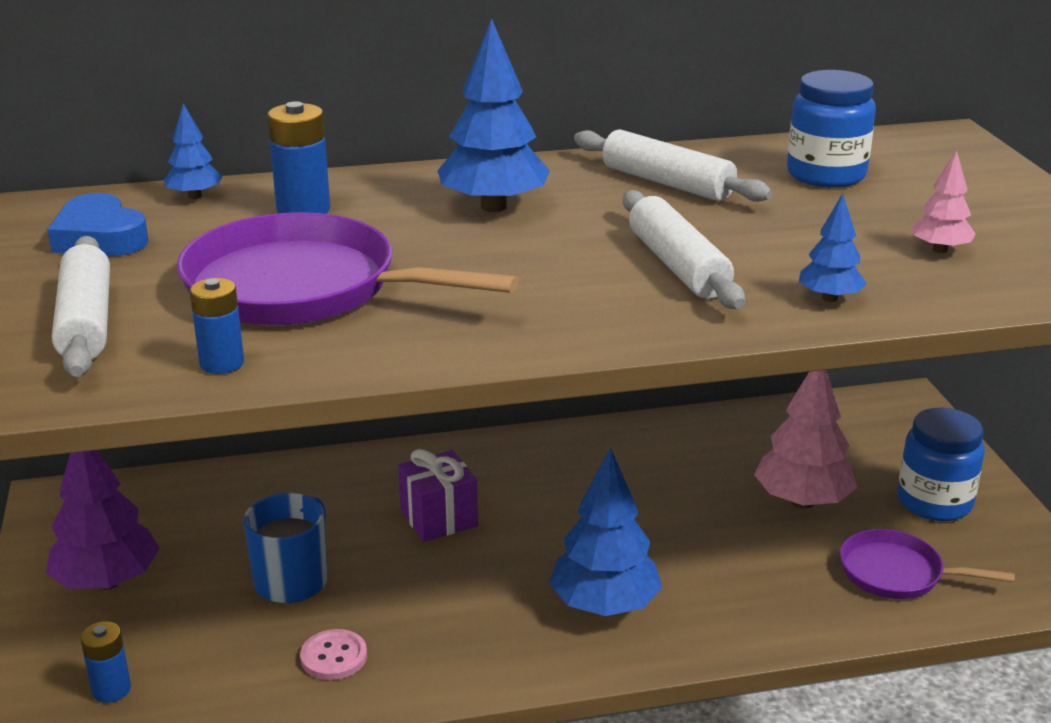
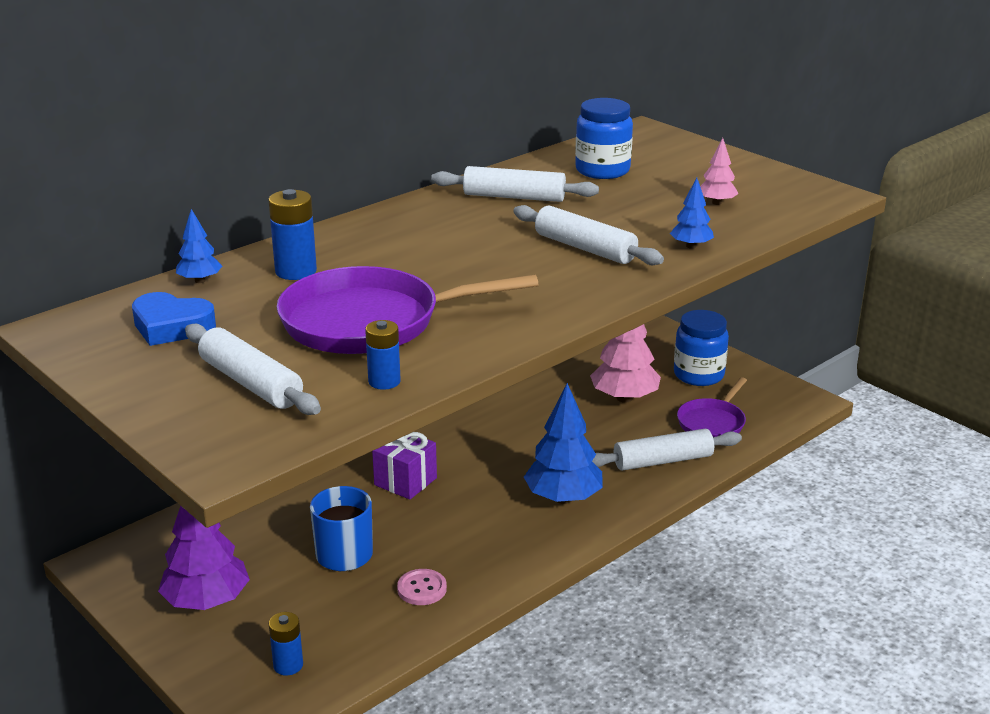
camera: 30 degrees left, 0 degrees up
blue tree [438,18,550,212] -> none
purple pan [840,529,1015,599] -> purple pan turned 45 degrees counterclockwise [677,377,747,437]
none -> white rolling pin [592,429,742,471]

